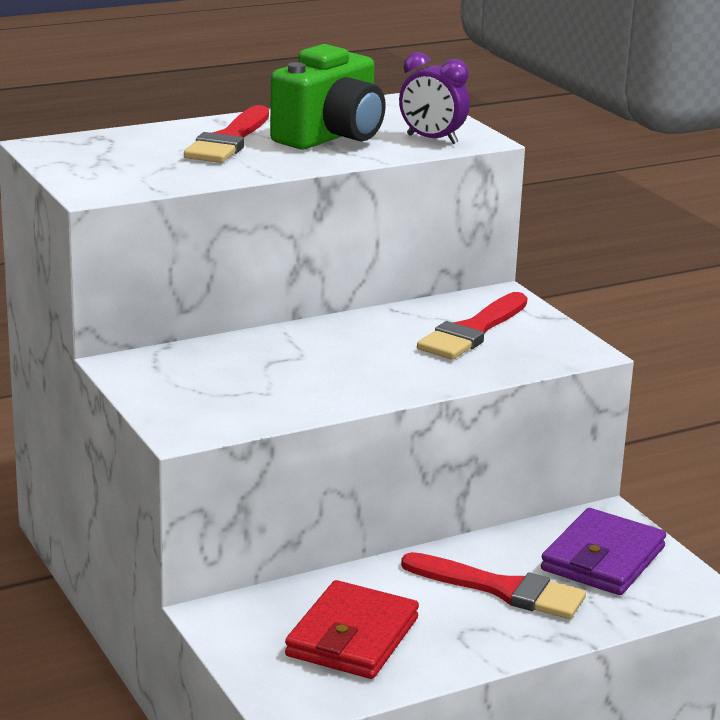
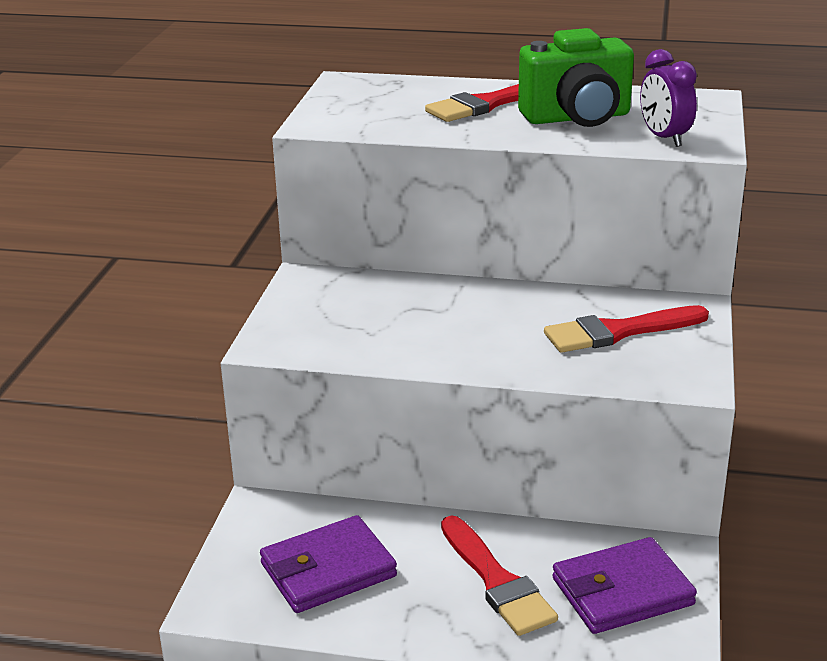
camera: 40 degrees right, 5 degrees up
red wallet [285,580,419,679] -> purple wallet [260,515,397,613]

